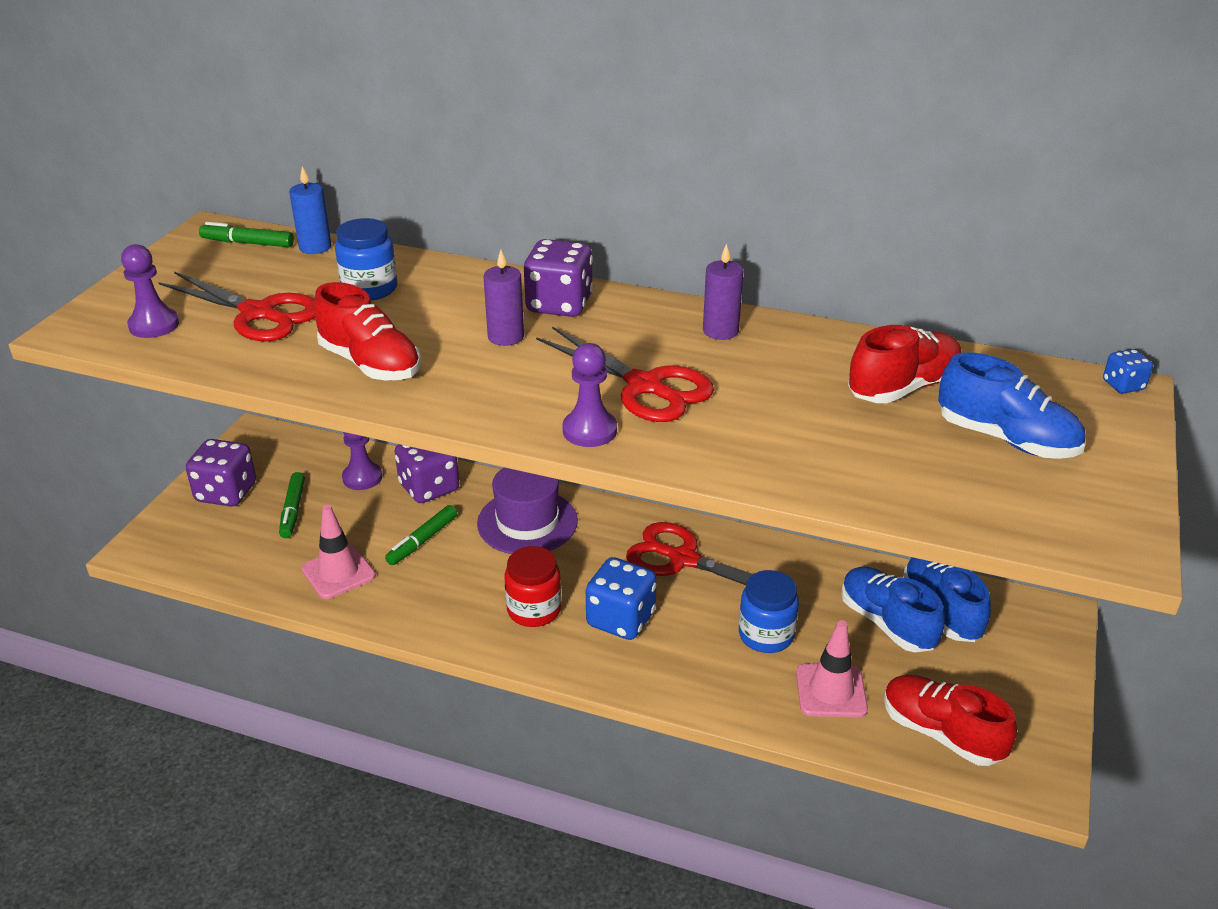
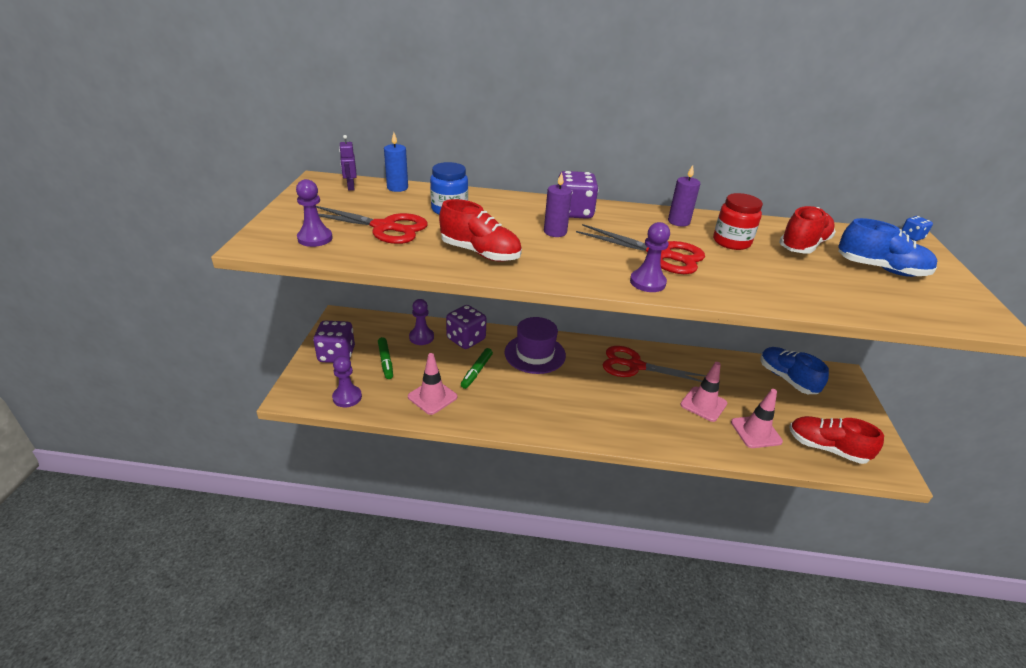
camera: 15 degrees left, 0 degrees up
green marker [199,222,294,247] -> purple robot [339,135,357,191]
red jar [505,546,561,627] -> red jar moved to [713,193,763,250]
blue dice [586,557,657,640] -> none
blue jar [739,570,799,653] -> pink traffic cone [680,362,727,422]
blue shoe [841,567,945,652] -> none
none -> purple pawn [332,356,362,407]

